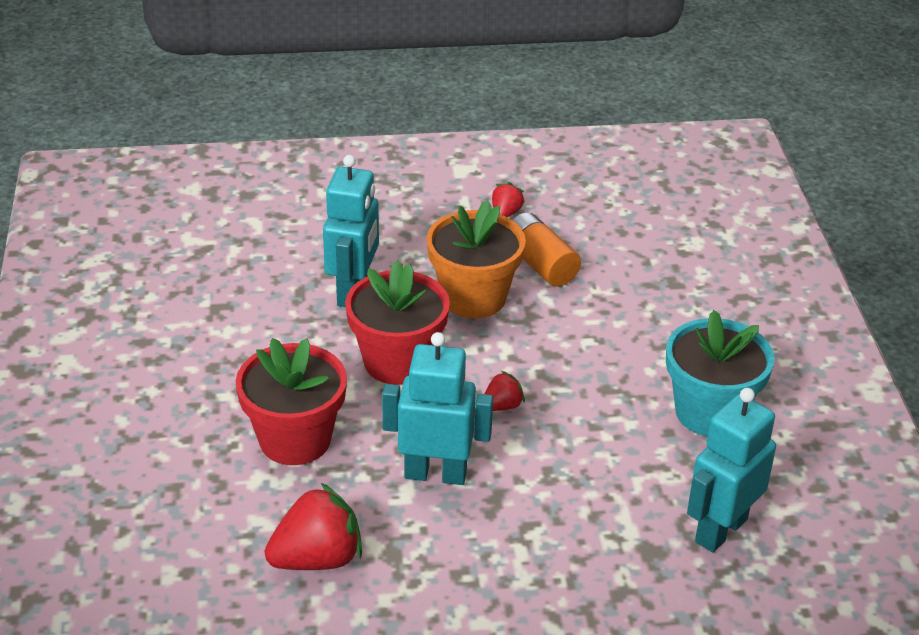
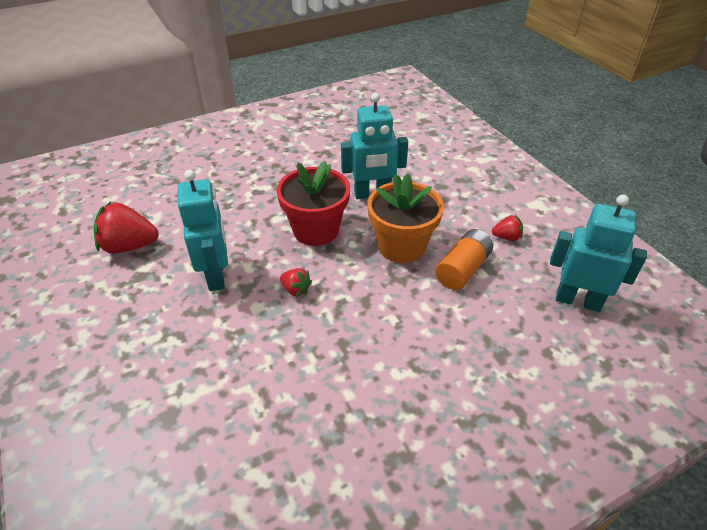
camera: 70 degrees right, 5 degrees up
red flower pot [236,338,347,465] -> none
red strawberry [265,483,362,570] -> red strawberry turned 135 degrees clockwise [93,202,159,254]
turquoise flower pot [666,310,775,436] -> none
turquoise robot [687,388,776,552] -> turquoise robot moved to [550,194,647,312]

